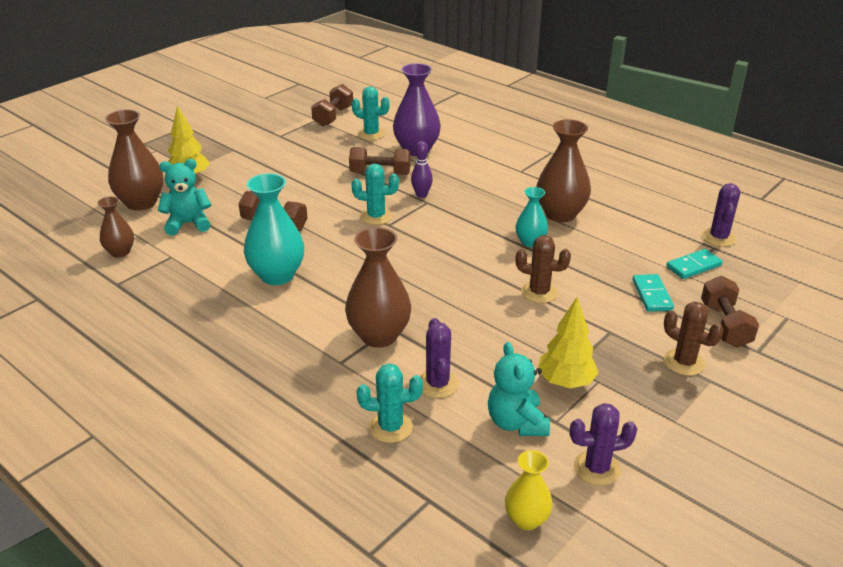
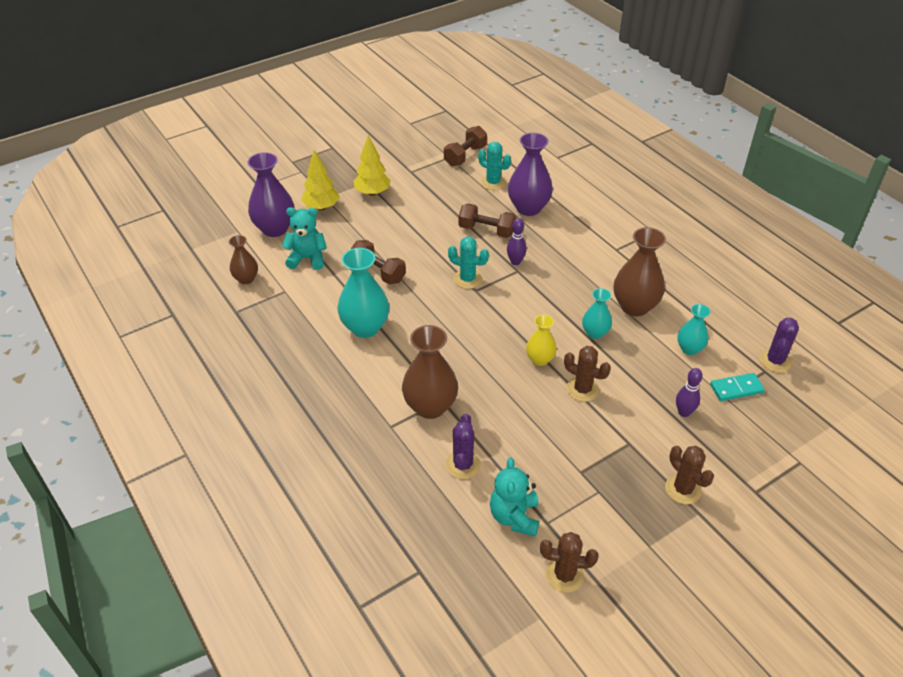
camera: 15 degrees right, 10 degrees up
brown vase [105,109,164,211] -> purple vase [247,152,295,237]
turquoise cactus [357,363,423,443] -> none
yellow vase [505,450,553,530] -> yellow vase moved to [526,314,557,366]
yellow tree [538,297,599,388] -> yellow tree moved to [354,136,391,196]
purple cactus [570,403,637,486] -> brown cactus [540,532,599,593]
turquoise domino [632,274,674,312] -> purple bowling pin [676,368,703,417]
brown dumbbell [701,276,759,348] -> none
none -> turquoise vase [677,304,711,355]

